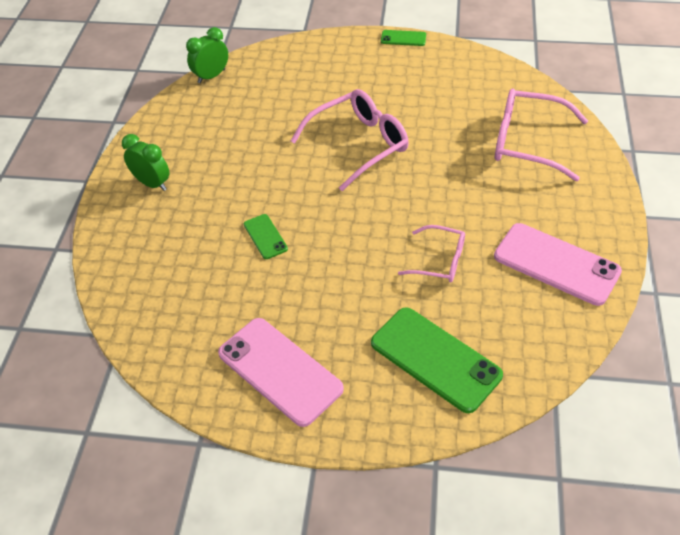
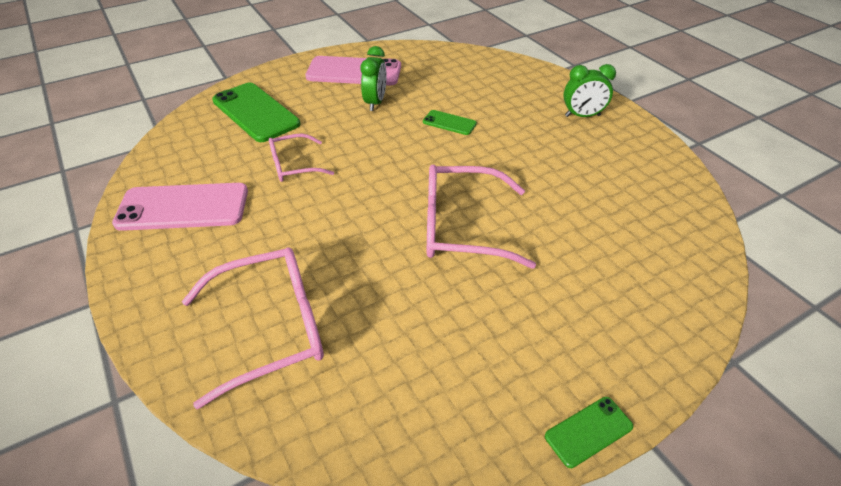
camera: 140 degrees right, 5 degrees down
green clock [186,27,228,83] -> green clock moved to [361,46,387,111]
pink glasses [291,89,409,191] -> pink glasses turned 75 degrees clockwise [427,164,536,269]
green phone [371,307,503,413] -> green phone turned 45 degrees clockwise [212,83,300,142]

